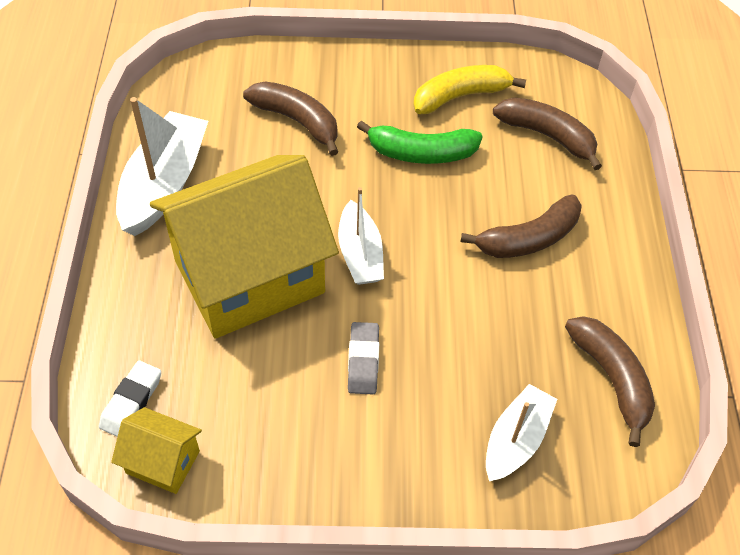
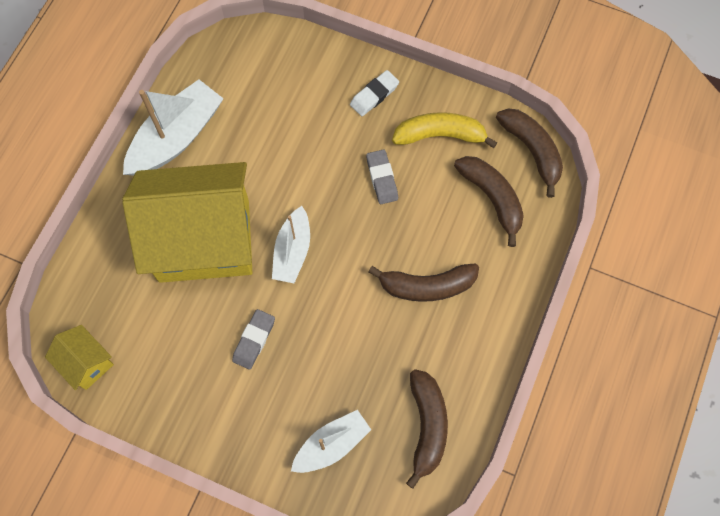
camera: 25 degrees right, 15 degrees up
white eraser [99,361,161,437] -> white eraser moved to [350,70,399,116]
brown banana [243,81,338,156] -> brown banana moved to [496,108,563,198]
green banana [357,120,483,164] -> grey eraser [366,149,398,204]

